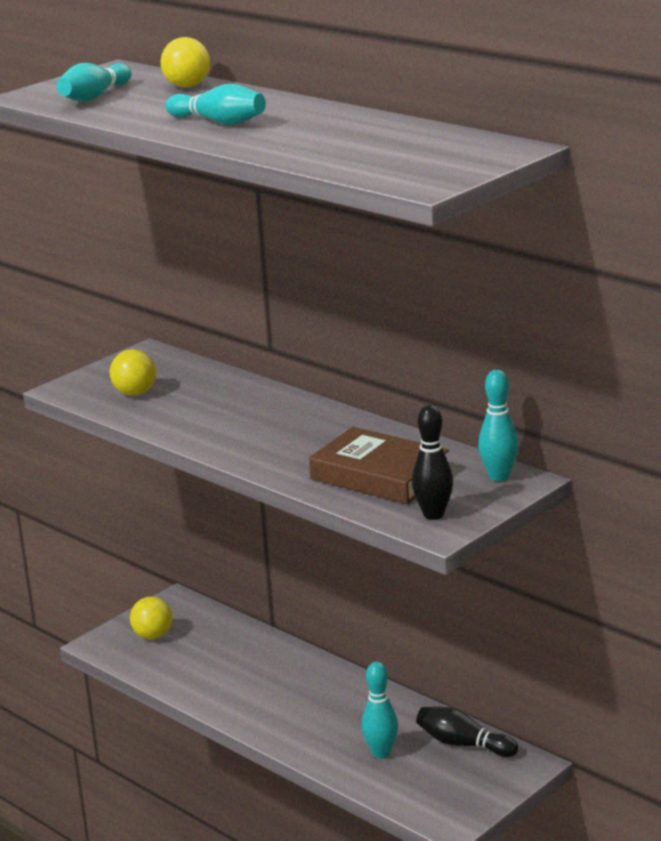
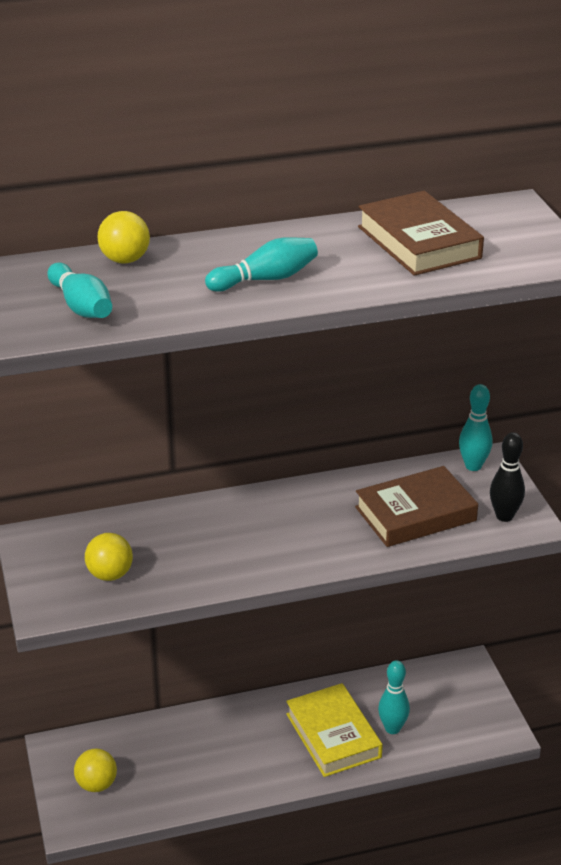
camera: 60 degrees left, 10 degrees up
black bowling pin [416,707,518,757] -> none
none -> yellow book [286,683,383,777]
none -> brown book [358,191,484,276]

